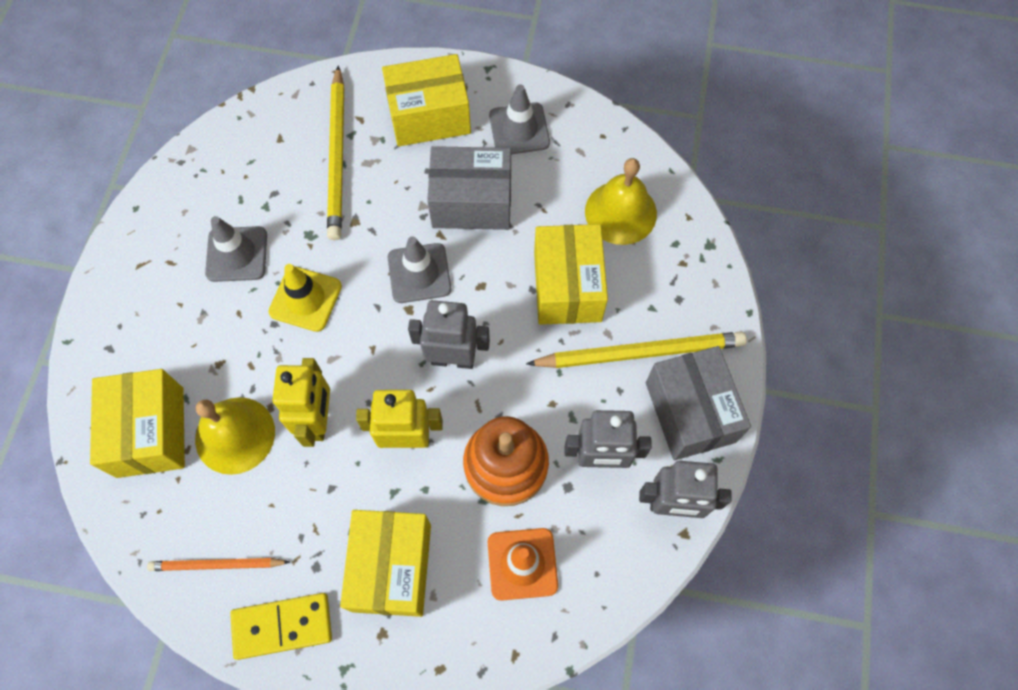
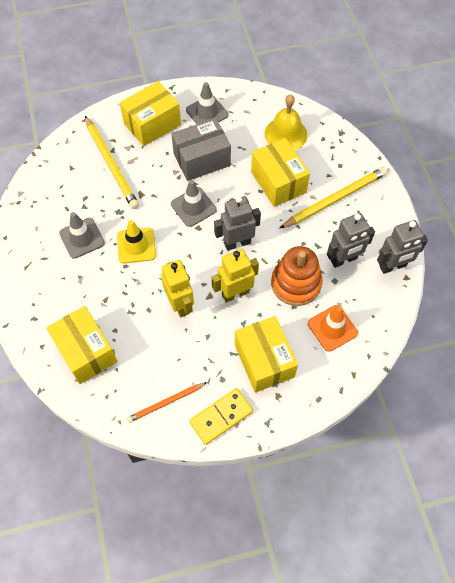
camera: 25 degrees left, 5 degrees down
yellow bell [195,397,275,475] -> none
grey box [646,346,751,460] -> none

